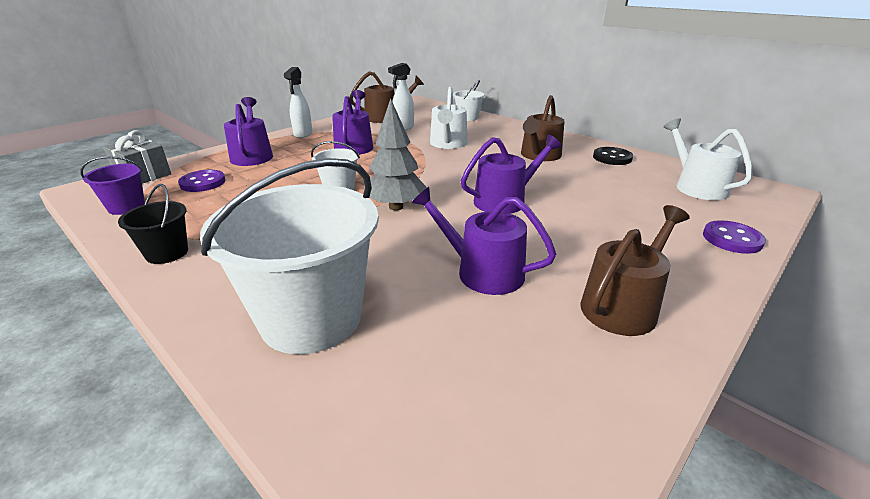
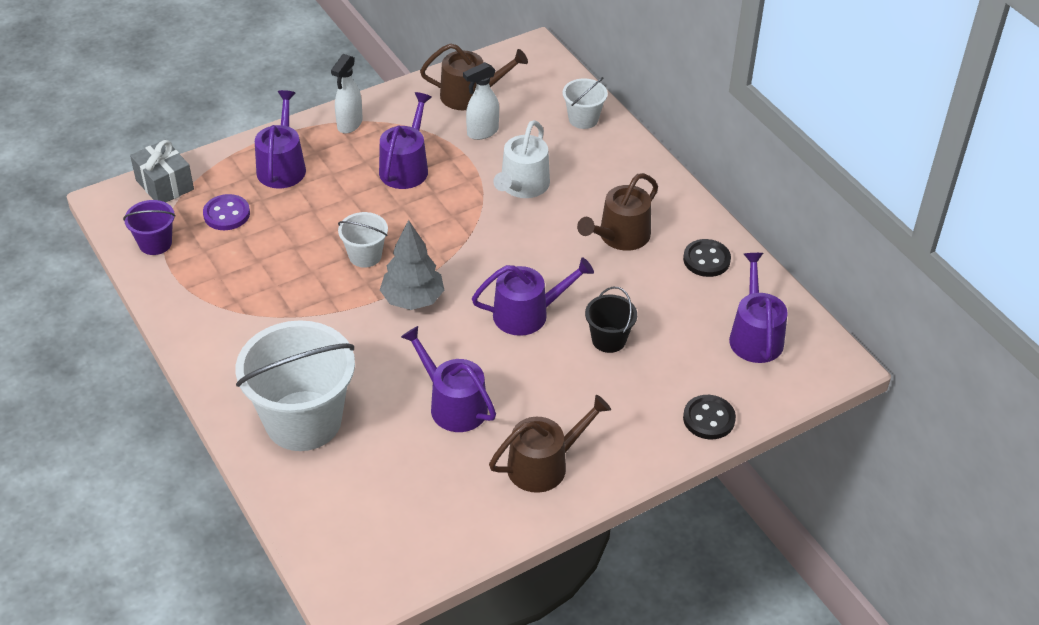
camera: 15 degrees right, 15 degrees up
black bucket [118,184,188,264] -> black bucket moved to [585,287,637,353]
white watering can [664,118,753,200] -> purple watering can [729,253,787,363]
purple button [703,220,766,254] -> black button [683,395,736,439]

